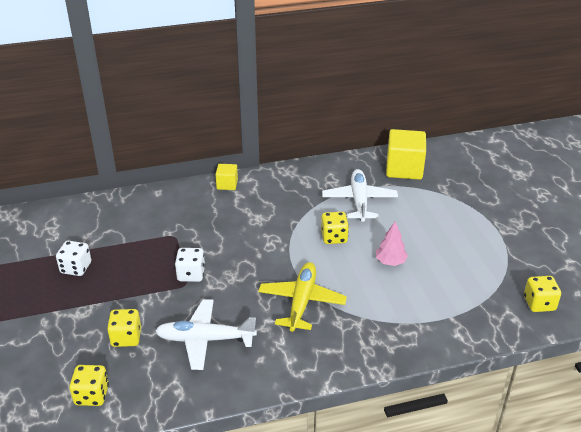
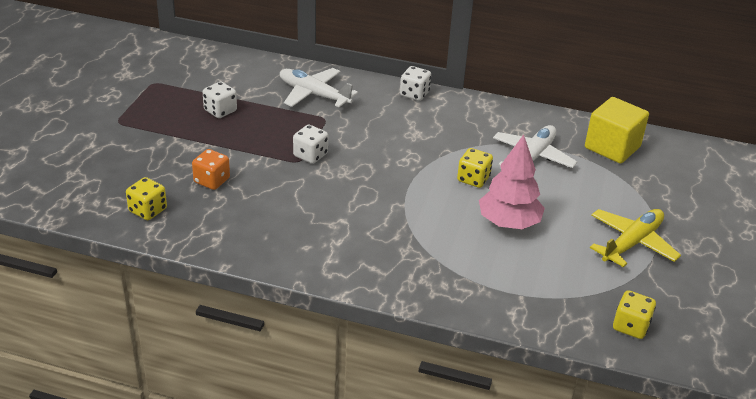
camera: 30 degrees right, 0 degrees up
yellow dice [107,309,141,347] -> orange dice [192,149,230,190]
white plane [155,299,257,370] -> white plane moved to [280,68,358,107]
yellow cube [215,164,238,190] -> white dice [400,66,431,101]
yellow plane [258,262,347,332] -> yellow plane moved to [590,209,681,267]
pink tree [376,222,408,266] -> pink tree [479,135,545,229], size x1.77

